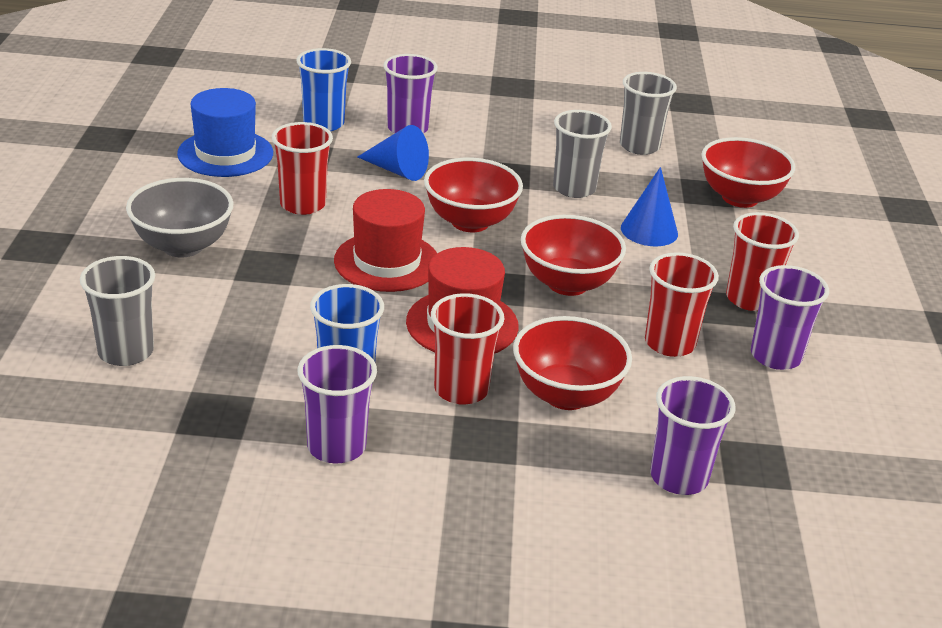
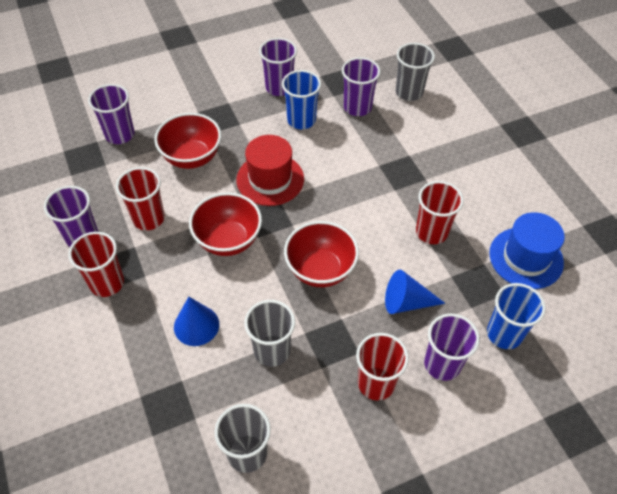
camera: 155 degrees right, 20 degrees up
grey bowl [126,178,234,257] -> none
red hat [334,189,437,292] -> none
red cup [431,293,504,404] -> red cup moved to [356,333,409,400]
red bowl [701,137,795,208] -> none
none -> purple cup [342,57,381,116]

